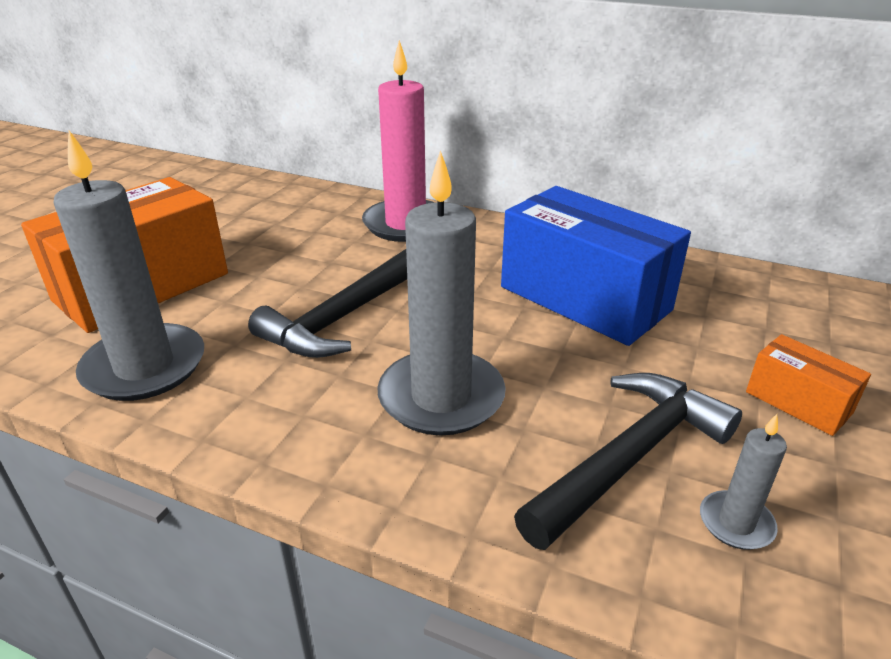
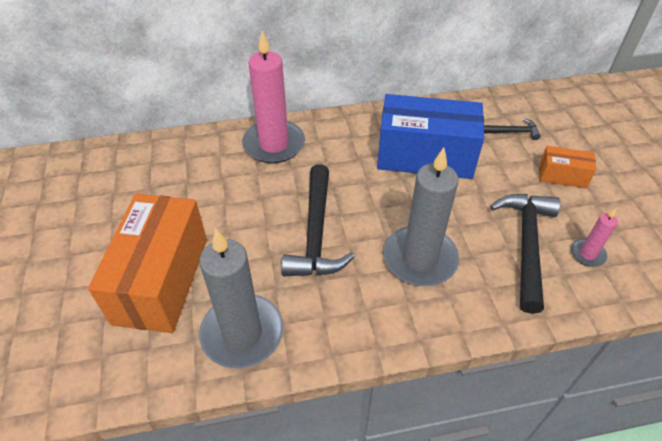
camera: 35 degrees left, 15 degrees up
grey candle [700,414,787,550] -> pink candle [571,208,618,267]
none -> black hammer [484,118,541,140]

